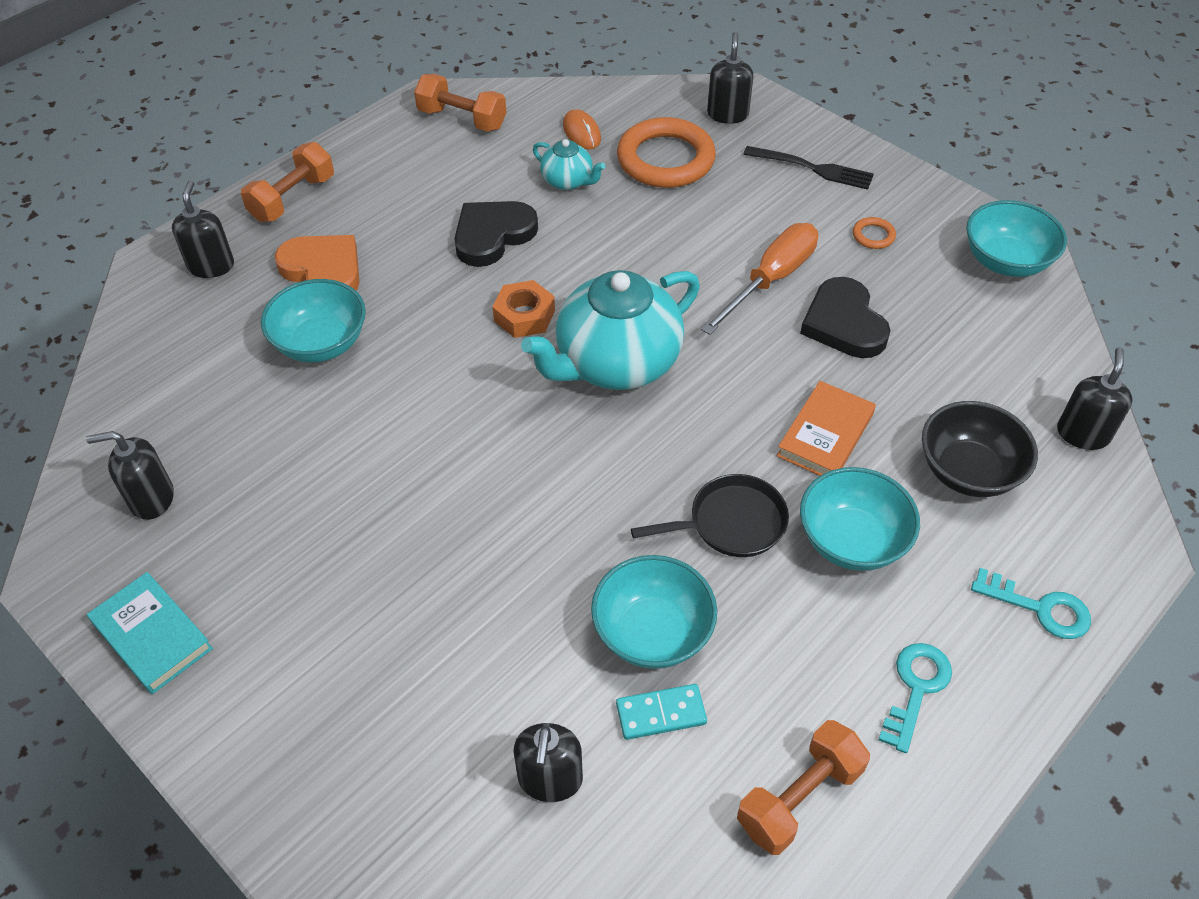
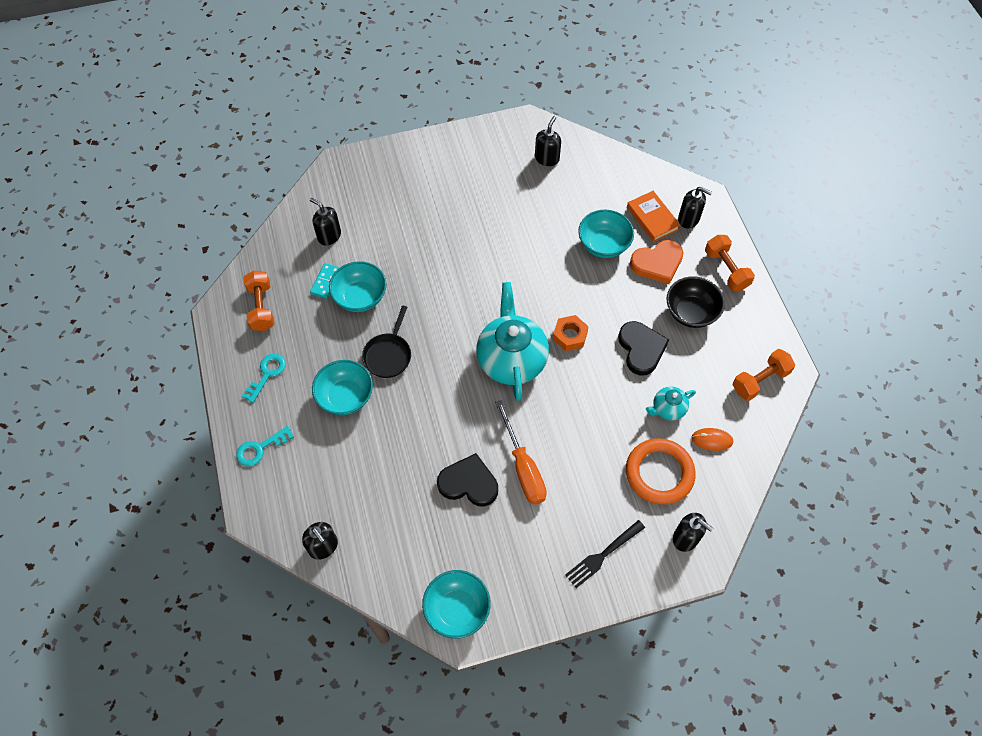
camera: 120 degrees right, 10 degrees up
turquoise book [87,572,213,694] -> none
orange book [777,381,876,476] -> orange book moved to [627,191,680,242]
orange ring [853,217,896,249] -> none
turquoise key [879,643,952,753] -> turquoise key turned 120 degrees counterclockwise [242,354,286,403]
black bowl [922,401,1038,497] -> black bowl moved to [666,276,725,328]

